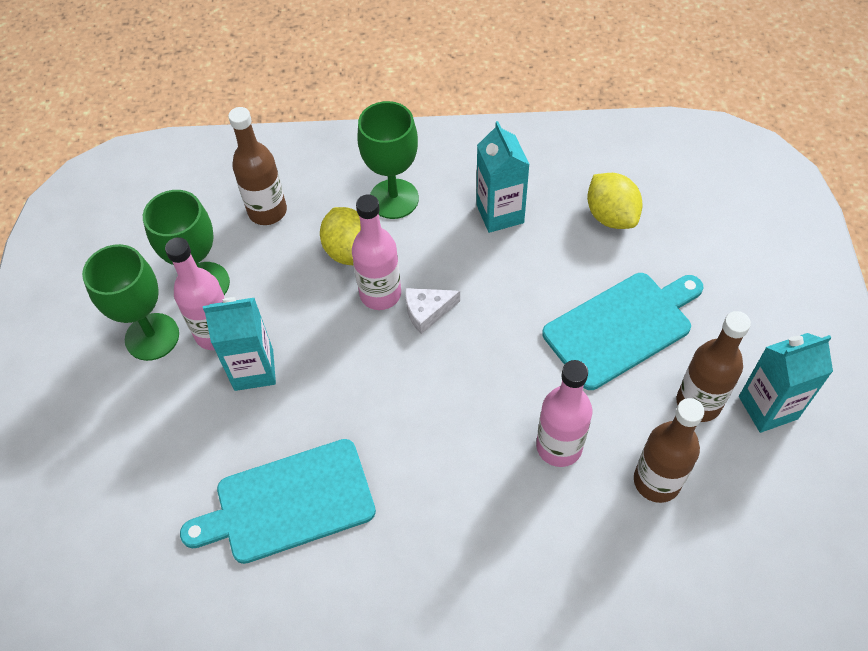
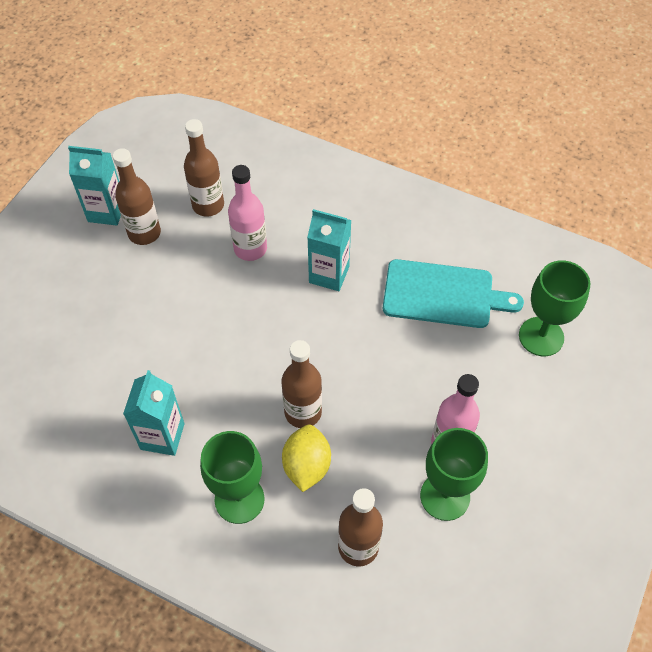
camera: 155 degrees left, 0 degrees up
green goblet [82,244,179,361] -> green goblet moved to [519,260,590,356]
turquoise carton [203,297,276,391] -> turquoise carton moved to [307,209,351,291]
pink bottle [352,194,401,310] -> brown bottle [282,340,322,428]
white cheese [405,288,460,334] -> none
turquoise cutting board [542,273,704,390] -> none
yellow lemon [587,173,643,229] -> none

